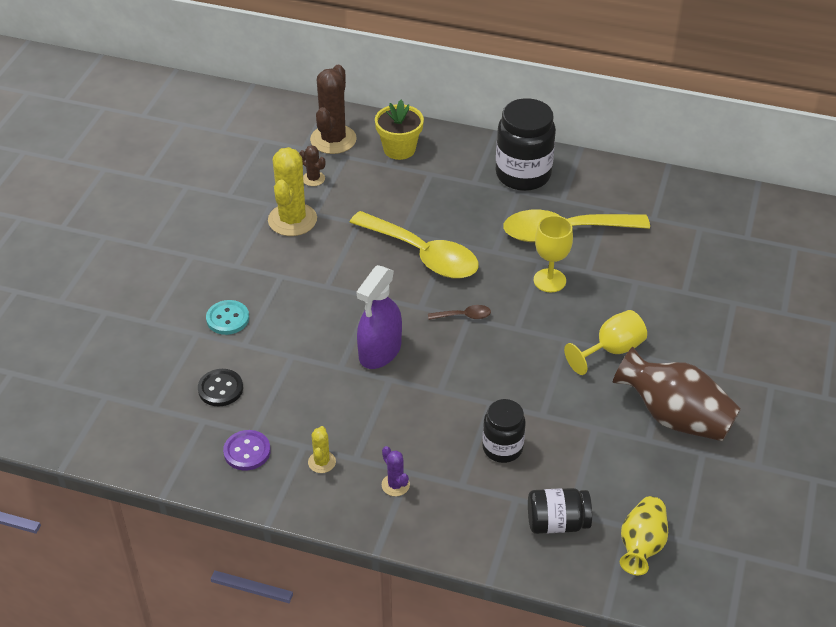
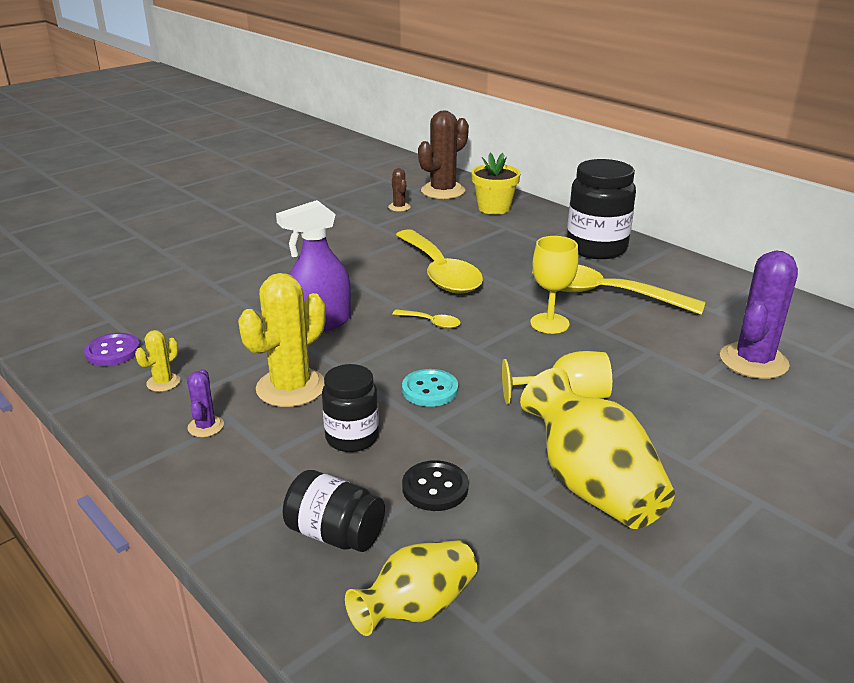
camera: 30 degrees right, 15 degrees down
black button [198,369,243,406] -> black button moved to [402,460,469,511]
turquoise button [206,300,249,335] -> turquoise button moved to [402,369,458,407]
yellow cactus [268,147,317,236] -> yellow cactus moved to [238,273,325,407]
brown spoon [428,305,491,320] -> yellow spoon [393,309,461,329]
brown vase [613,347,741,441] -> yellow vase [520,368,675,529]
none -> purple cactus [720,251,798,379]

